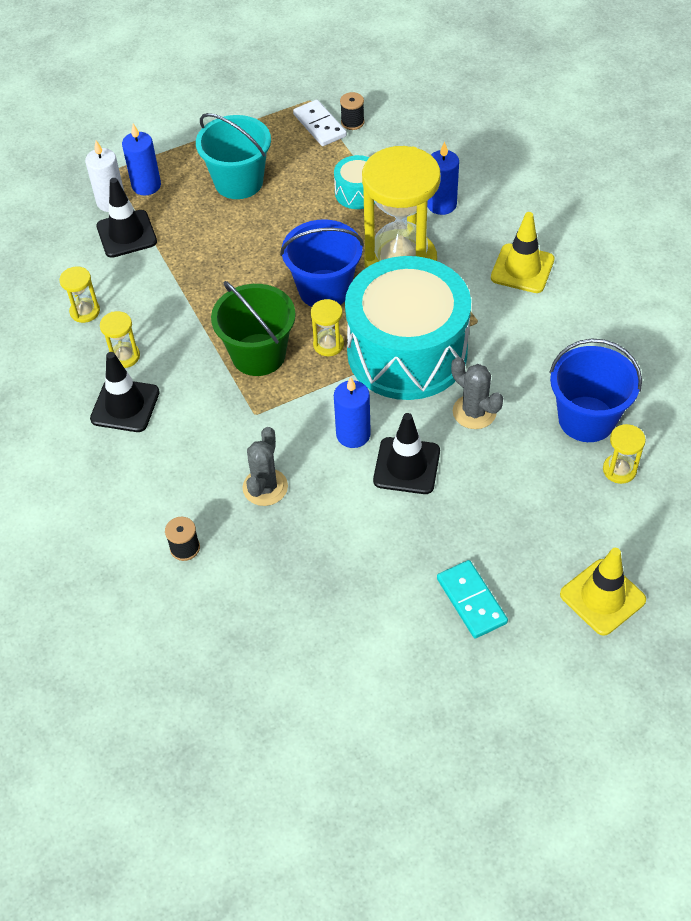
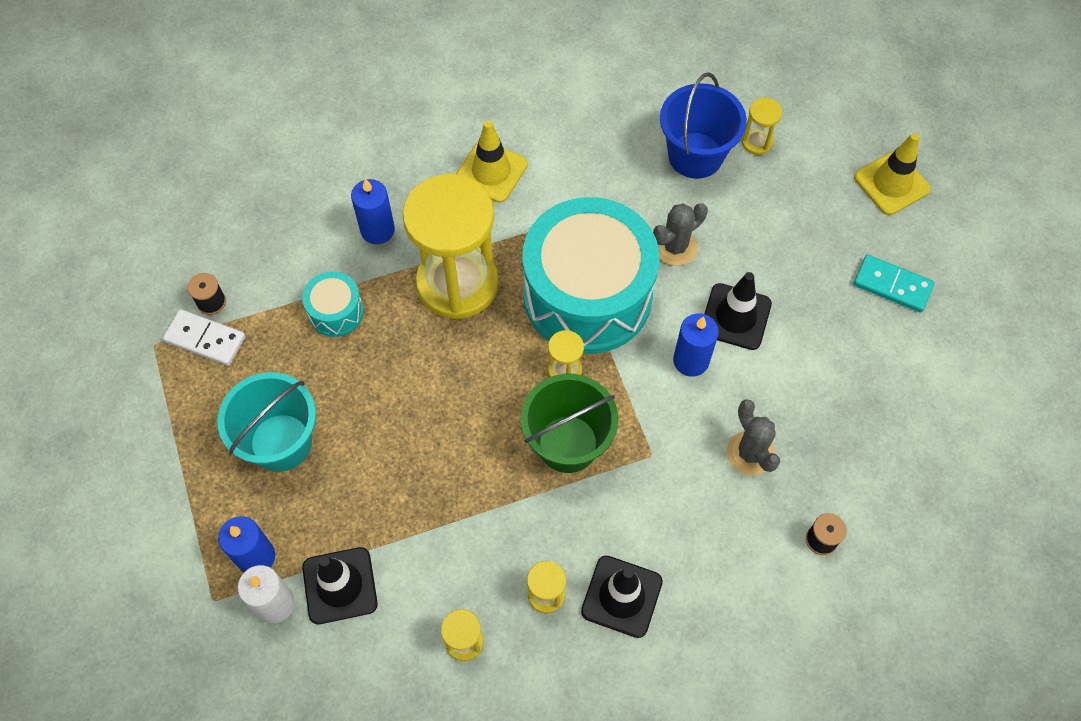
camera: 85 degrees left, 10 degrees up
grey cactus [243,427,288,506] -> grey cactus turned 45 degrees clockwise [727,399,780,475]
blue bucket [280,219,364,307] -> none
white domino [293,100,347,146] -> white domino turned 45 degrees clockwise [163,309,246,366]
turquoise domino [437,560,508,638] -> turquoise domino turned 45 degrees clockwise [854,255,934,313]

